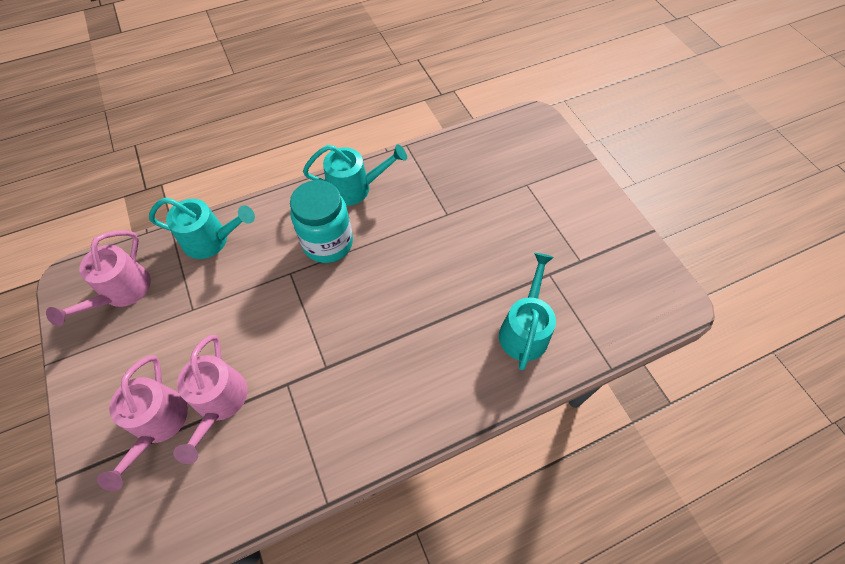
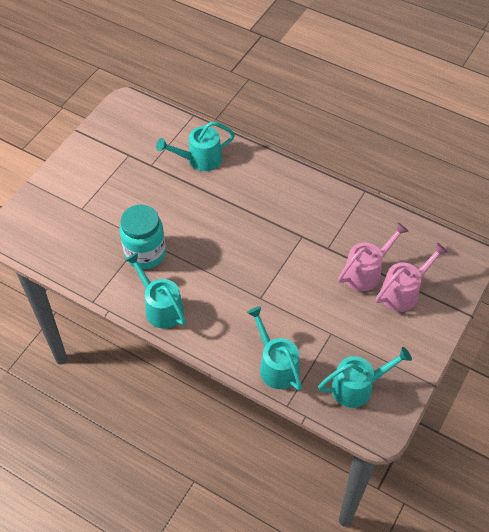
camera: 125 degrees left, 5 degrees down
pink watering can [46,230,151,327] -> turquoise watering can [318,347,412,408]
turquoise jar [290,180,353,263] -> turquoise jar moved to [120,204,166,269]

